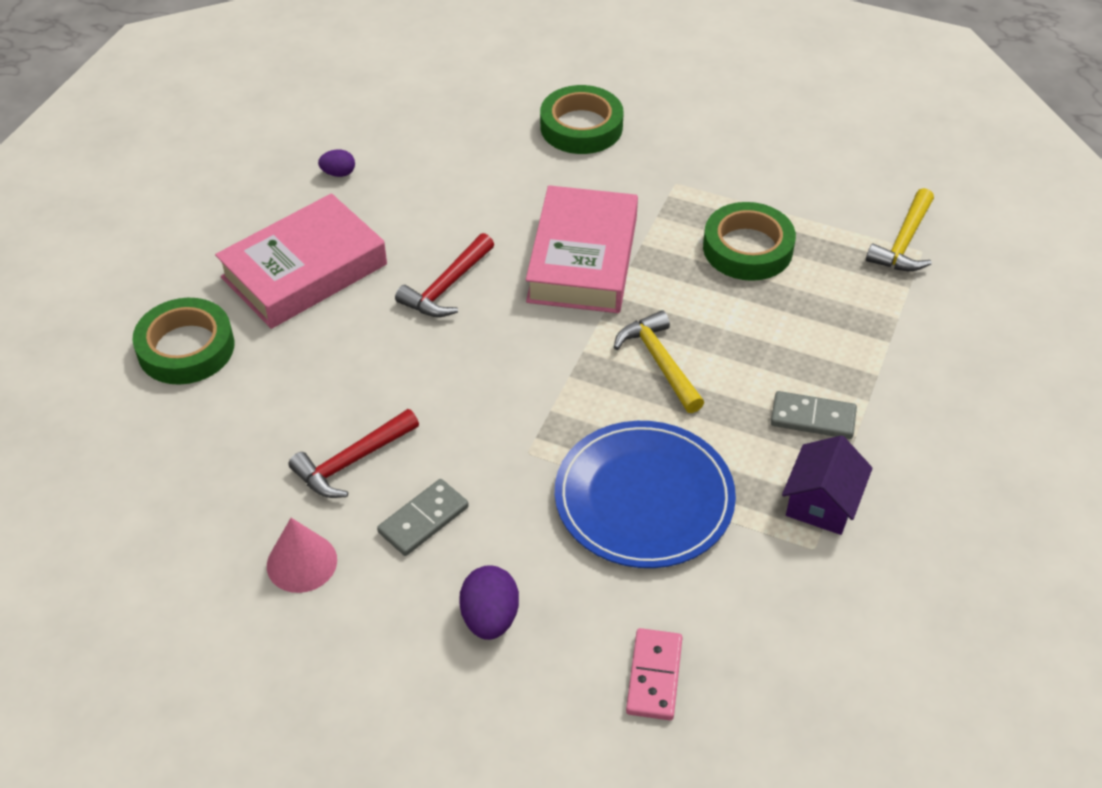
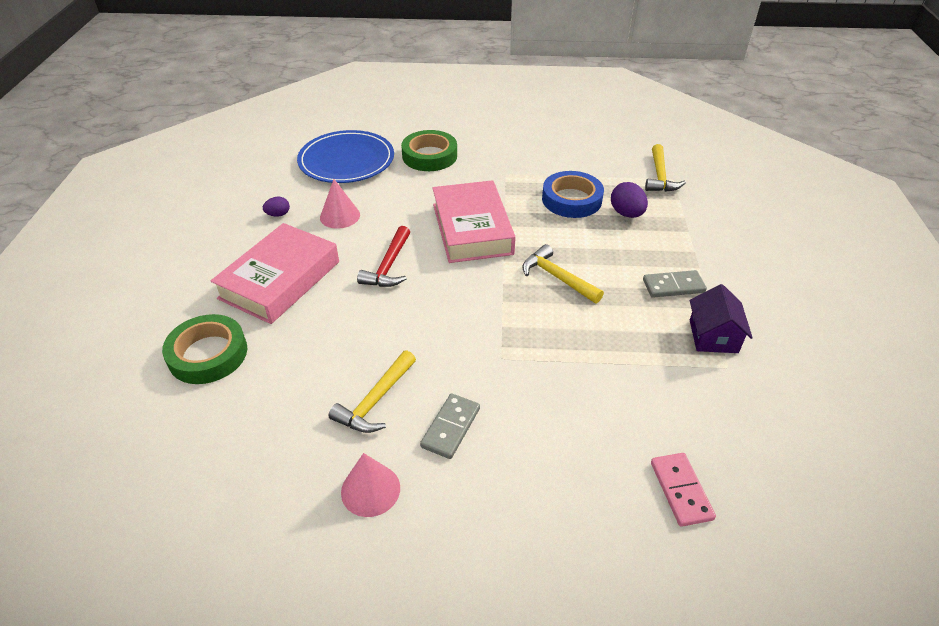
camera: 20 degrees left, 5 degrees down
red hammer [288,409,419,498] -> yellow hammer [328,350,416,433]
purple egg [459,565,519,640] -> purple egg moved to [611,182,648,218]
blue plate [555,421,736,568] -> blue plate moved to [297,130,394,183]
green tape [703,202,796,281] -> blue tape [542,171,604,218]
none -> pink cone [320,179,360,229]

